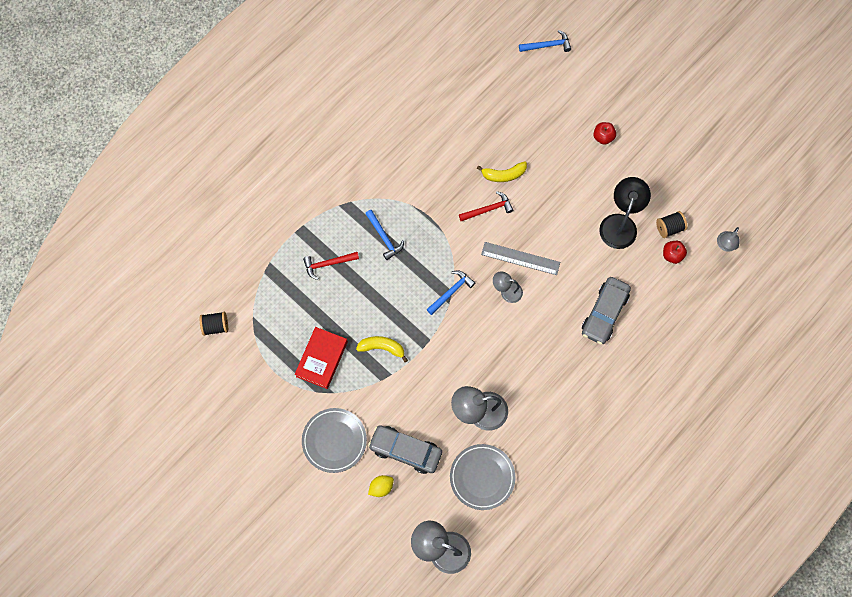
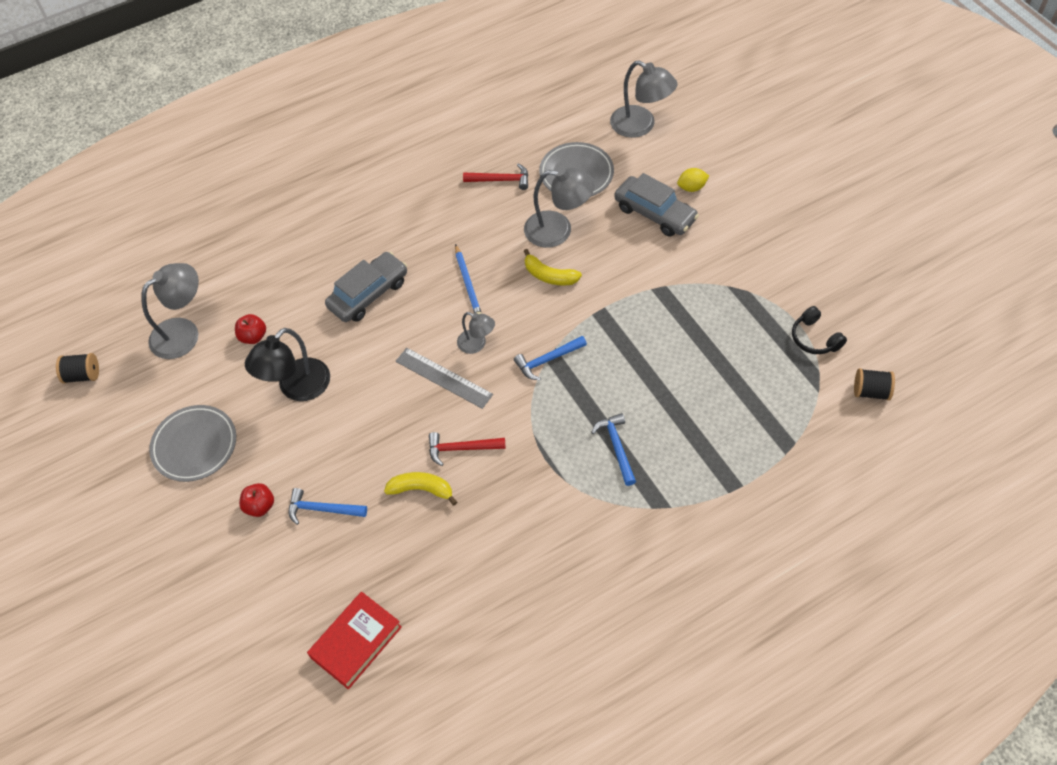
camera: 160 degrees left, 15 degrees down
red book [295,327,348,389] -> red book moved to [307,592,402,690]
grey plate [302,408,367,473] -> grey plate moved to [149,405,236,482]
red hammer [303,252,359,280] -> red hammer moved to [463,164,528,190]
yellow banana [356,336,408,362] -> yellow banana moved to [524,249,582,285]
blue hammer [519,30,571,52] -> blue hammer moved to [289,488,367,525]
black spool [656,211,687,238] -> black spool moved to [56,353,99,383]
grey lamp [717,227,740,252] -> grey lamp [141,263,199,359], size x1.75
none -> blue pencil [455,244,482,314]
none -> black headphones [792,306,847,354]

